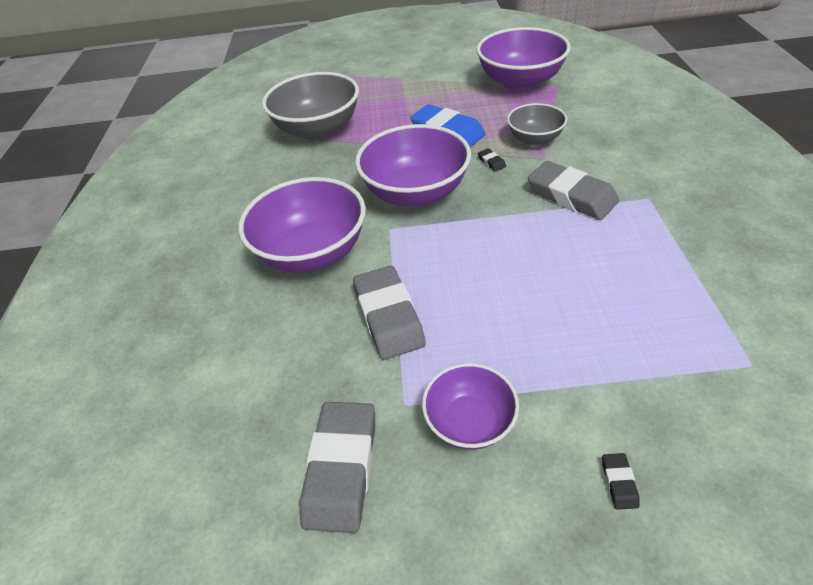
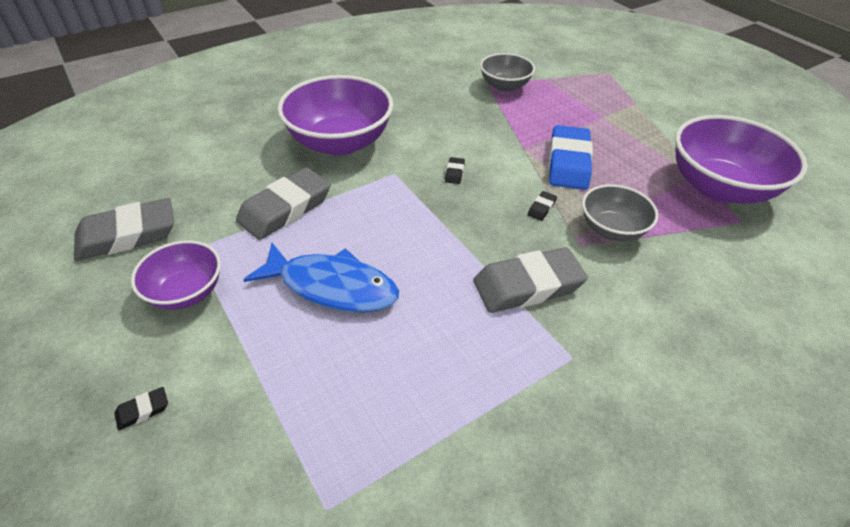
camera: 55 degrees right, 0 degrees up
grey bowl [262,72,359,140] -> grey bowl [480,53,535,92], size x0.57
purple bowl [355,124,471,207] -> black eraser [445,157,465,184]
grey eraser [528,161,619,220] -> grey eraser turned 60 degrees clockwise [473,247,588,313]
none -> blue fish [243,243,399,312]

